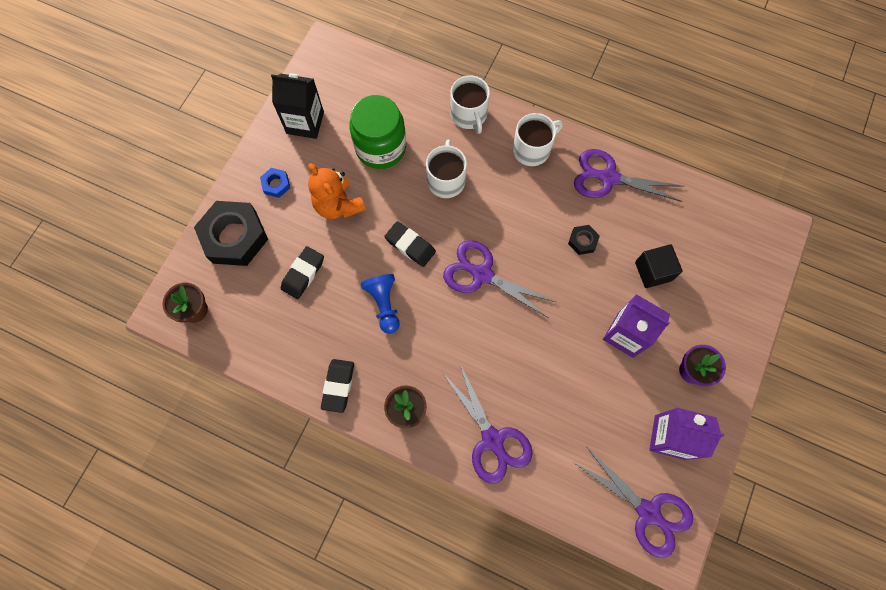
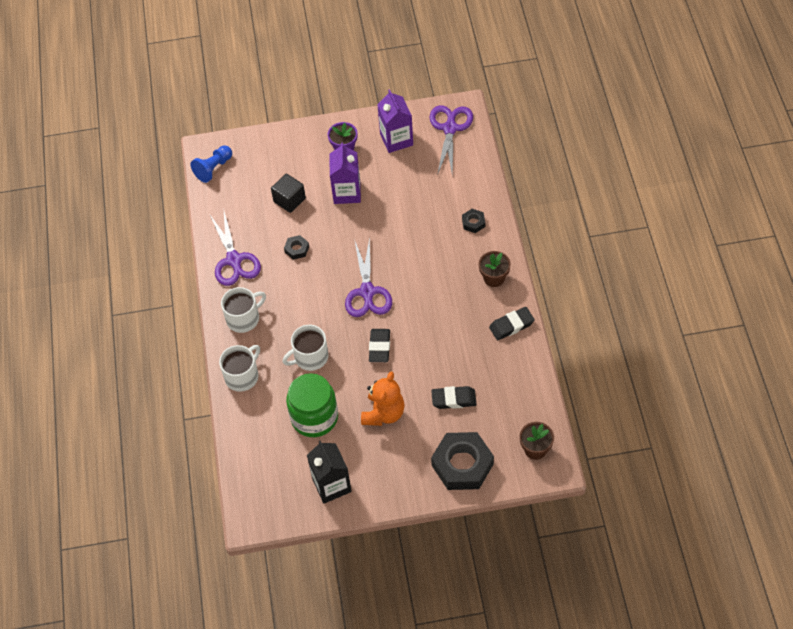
camera: 120 degrees left, 15 degrees down
blue nut [260,168,290,198] -> none
blue pawn [361,274,400,334] -> blue pawn moved to [190,145,232,183]
purple scissors [443,364,533,484] -> black nut [462,209,485,233]
white mug [513,113,563,166] -> white mug turned 120 degrees clockwise [221,287,266,333]

